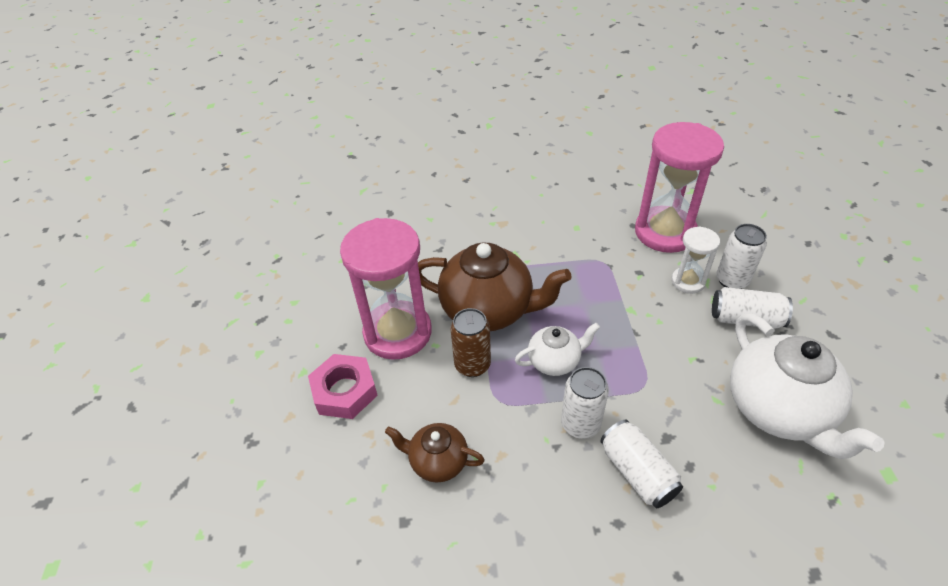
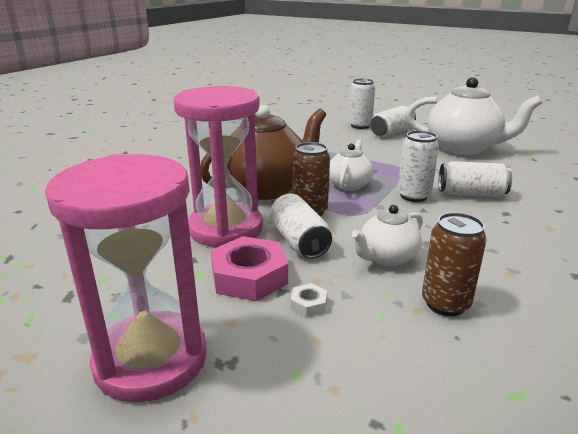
camera: 55 degrees left, 20 degrees down
brown teapot [385,423,484,483] -> white teapot [352,205,423,266]
pink hourglass [635,122,724,253] -> pink hourglass moved to [45,154,207,402]
white hourglass [671,226,720,294] -> none
none -> white can [270,194,332,258]
none -> white nut [291,283,327,317]
none -> brown can [422,212,487,316]

